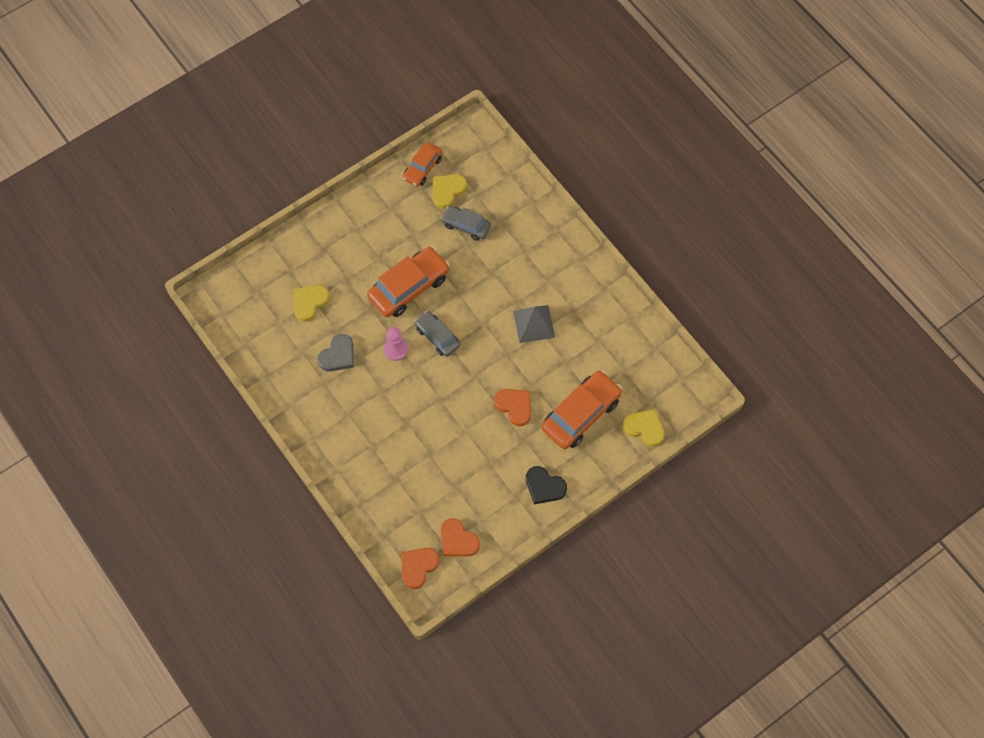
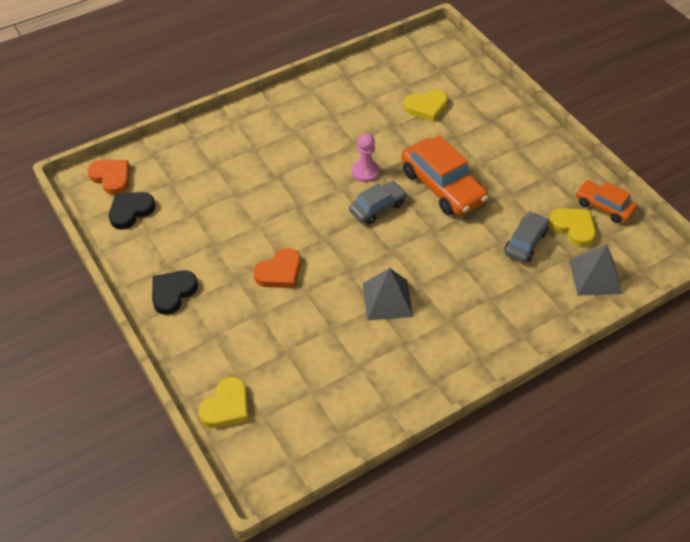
camera: 95 degrees right, 15 degrees down
yellow heart [294,285,330,322] -> yellow heart turned 120 degrees clockwise [404,90,448,122]
grey heart [318,334,354,372] -> none
orange heart [441,518,480,557] -> black heart [109,192,156,230]
orange car [542,370,622,449] -> none
none -> grey pyramid [569,244,622,295]

